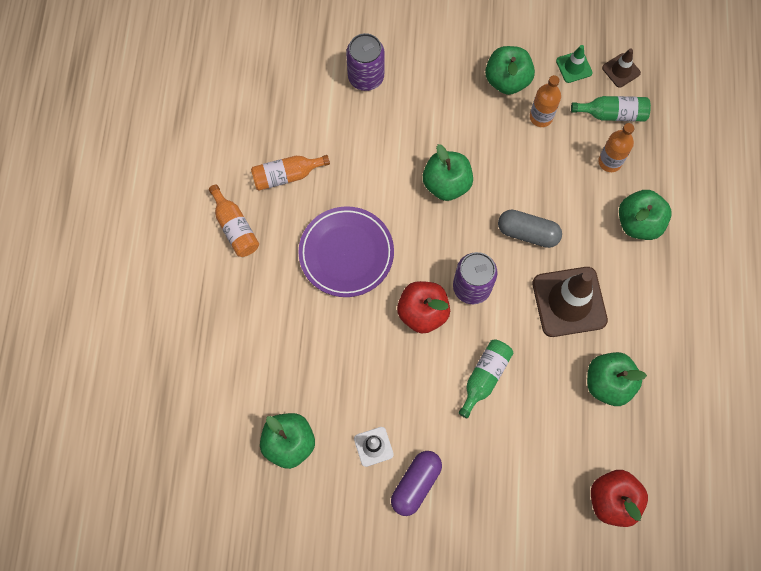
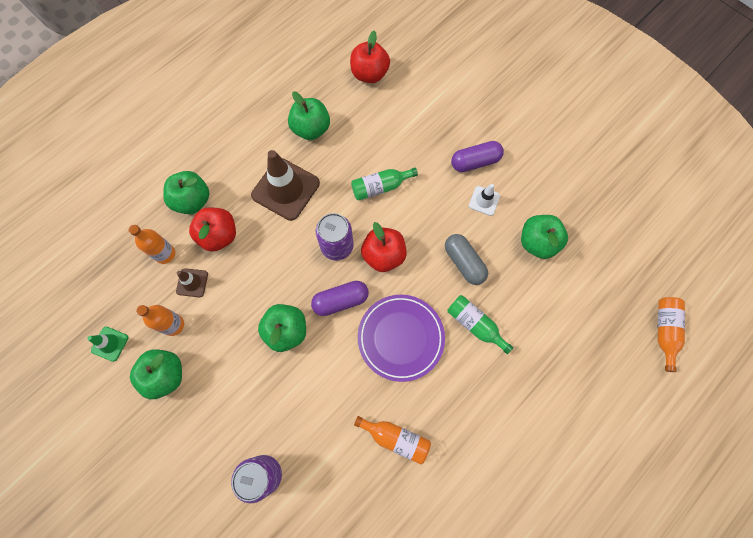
camera: 140 degrees left, 0 degrees up
orange bottle [209,184,259,257] -> orange bottle moved to [658,297,685,372]
grey capsule [498,210,562,248] -> grey capsule moved to [445,234,488,285]
green bottle [571,96,651,121] -> green bottle moved to [447,295,513,354]
brown traffic cone [602,49,641,88] -> brown traffic cone moved to [176,268,208,297]
none -> red apple [189,207,236,252]
none -> purple capsule [311,281,369,316]

